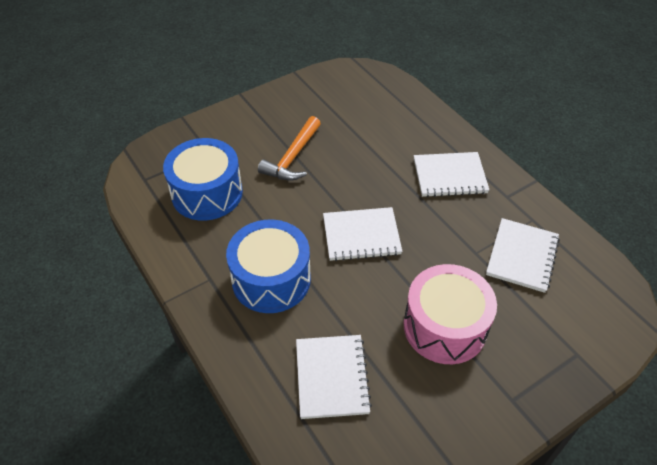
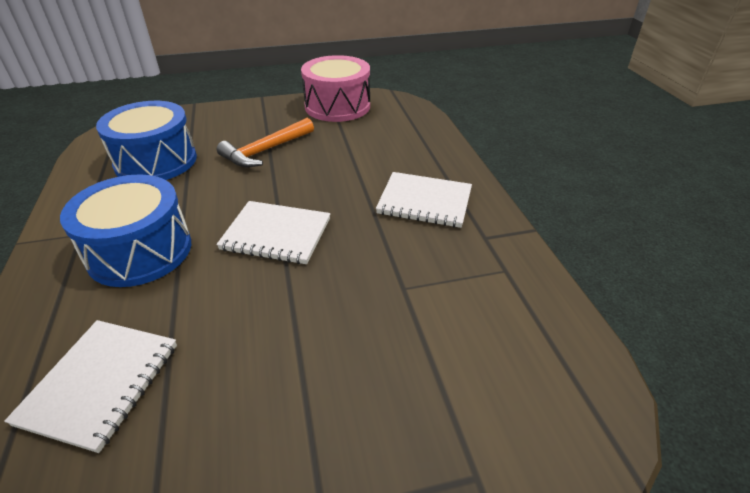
camera: 20 degrees right, 10 degrees down
pink drum [404,264,497,364] -> pink drum moved to [301,55,370,122]
white notebook [486,218,560,293] -> none

